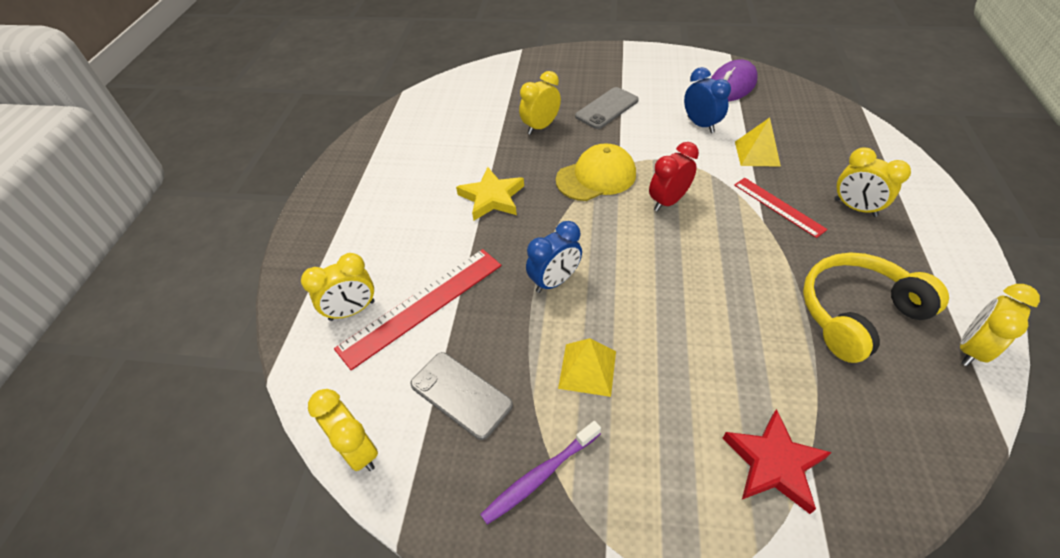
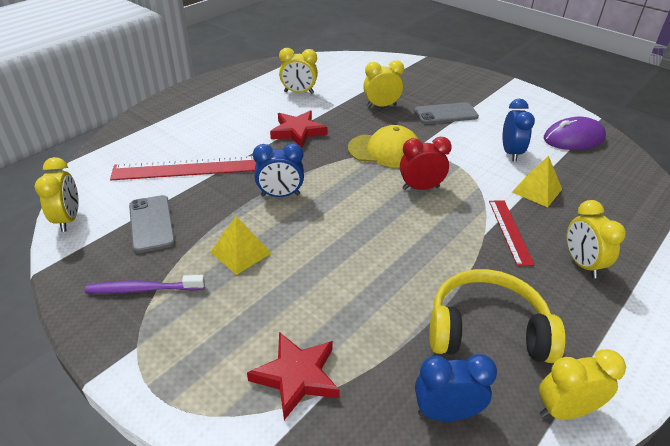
camera: 30 degrees right, 10 degrees down
yellow clock [301,253,375,321] -> yellow clock moved to [279,48,318,94]
yellow star [456,167,524,221] -> red star [270,110,327,148]
none -> blue clock [415,354,497,421]

